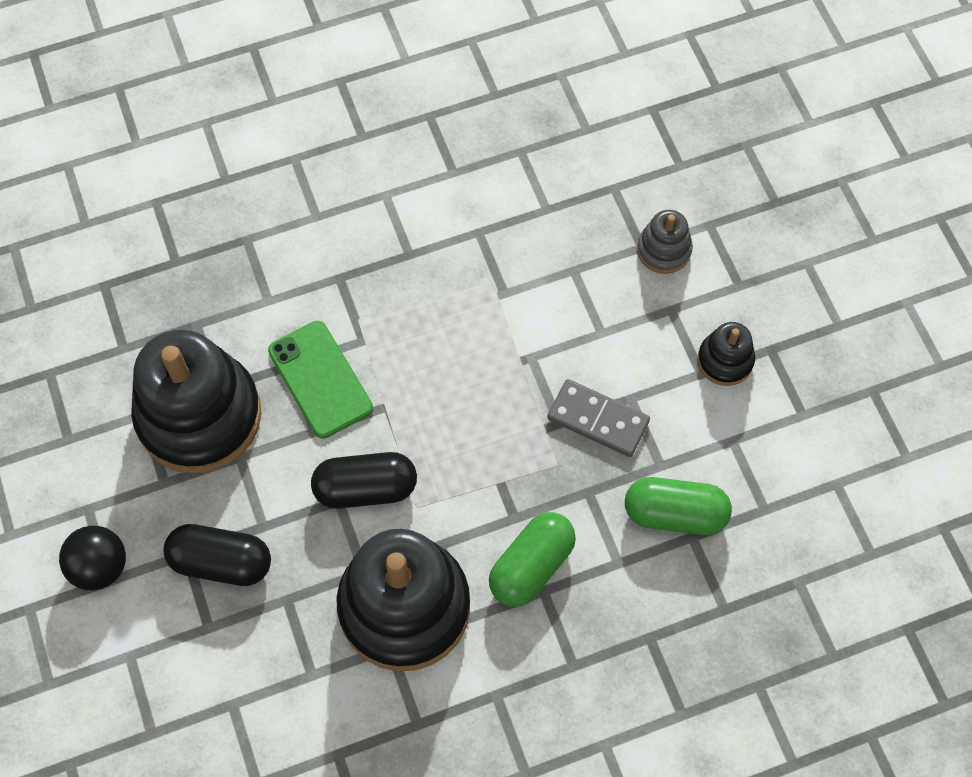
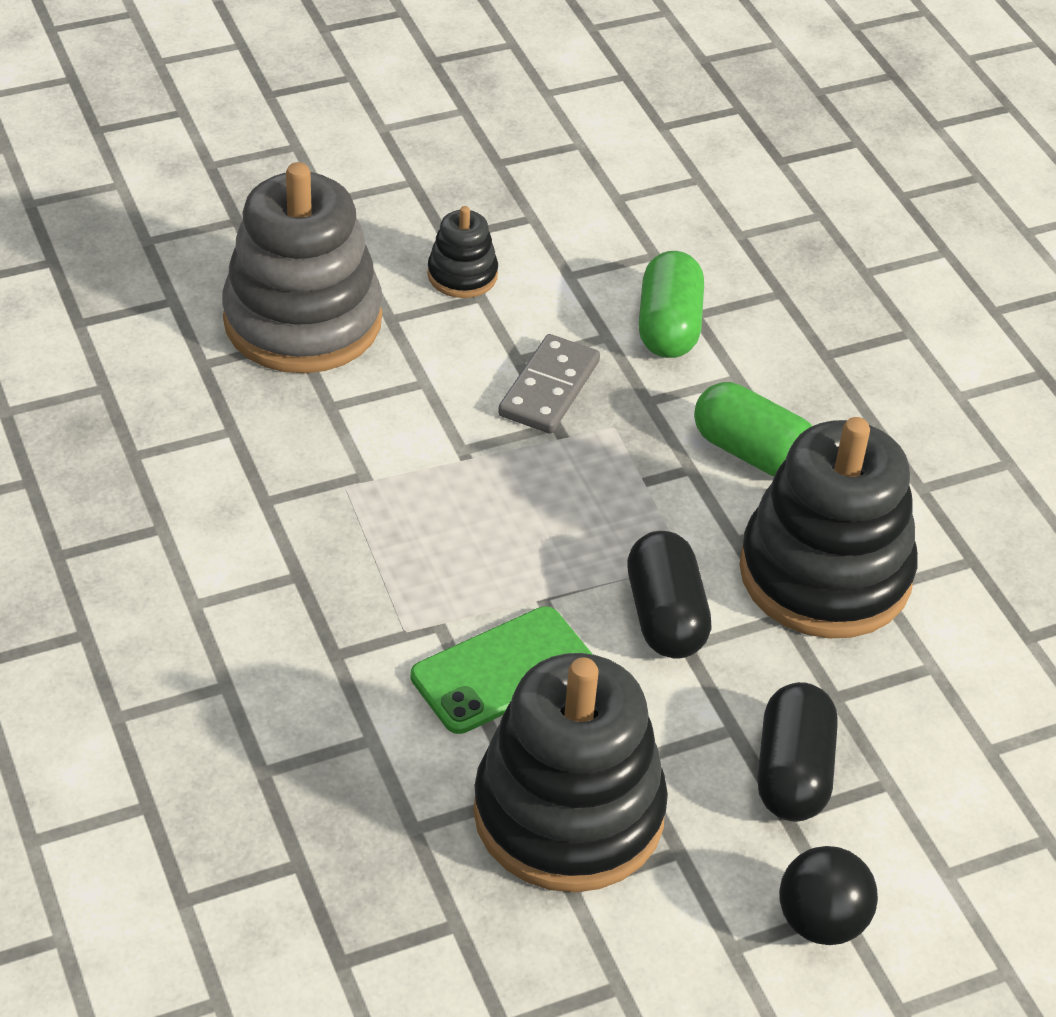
camera: 95 degrees left, 20 degrees down
grey stacking toy [637,210,693,274] -> grey stacking toy [222,162,382,373], size x2.19

